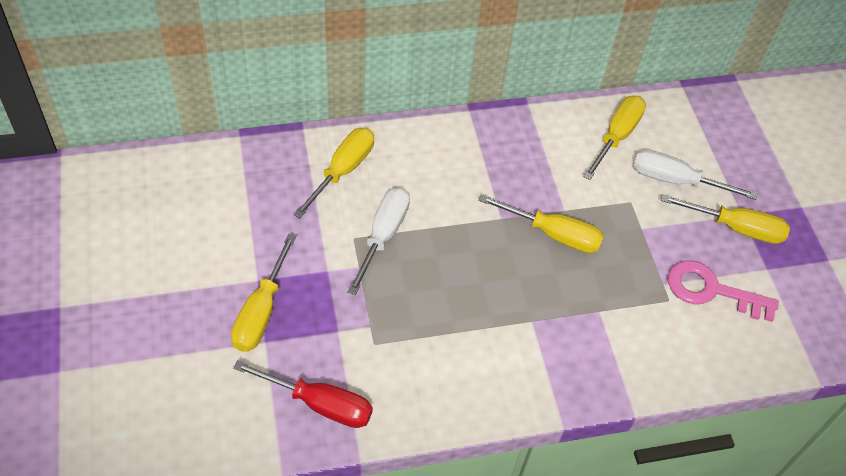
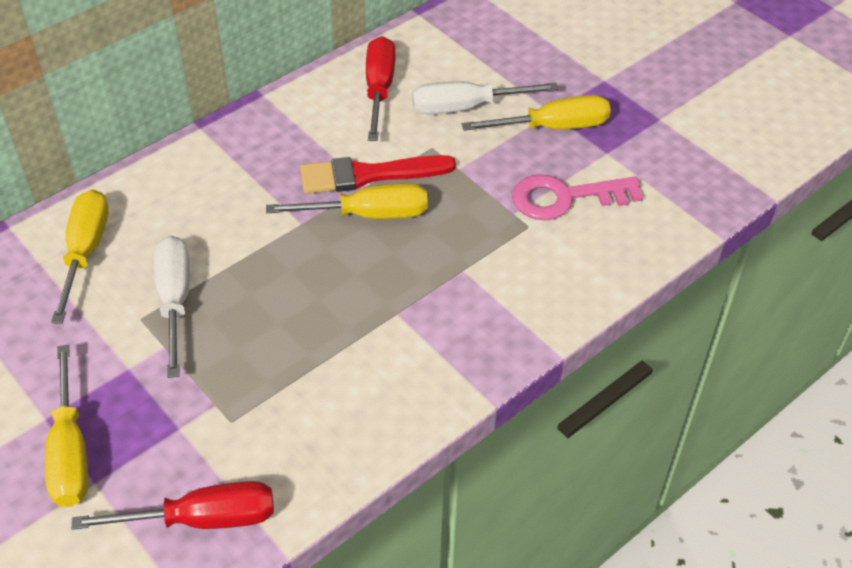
camera: 25 degrees left, 5 degrees down
yellow screwdriver [583,96,646,180] -> red screwdriver [366,36,395,141]
none -> red brush [300,155,456,194]

